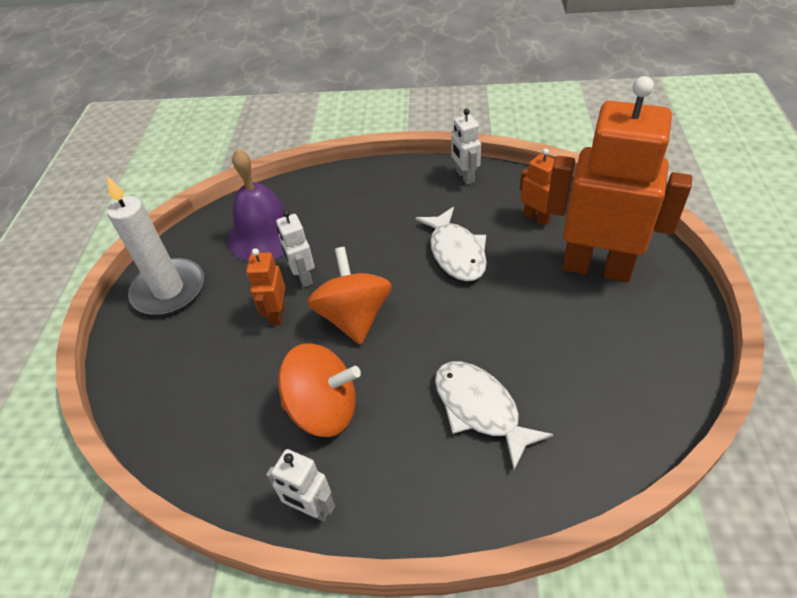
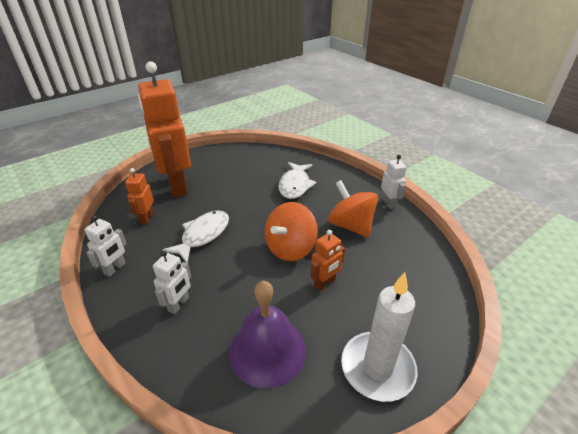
camera: 135 degrees left, 10 degrees down
white robot [276,210,315,287] -> white robot moved to [153,250,191,314]

